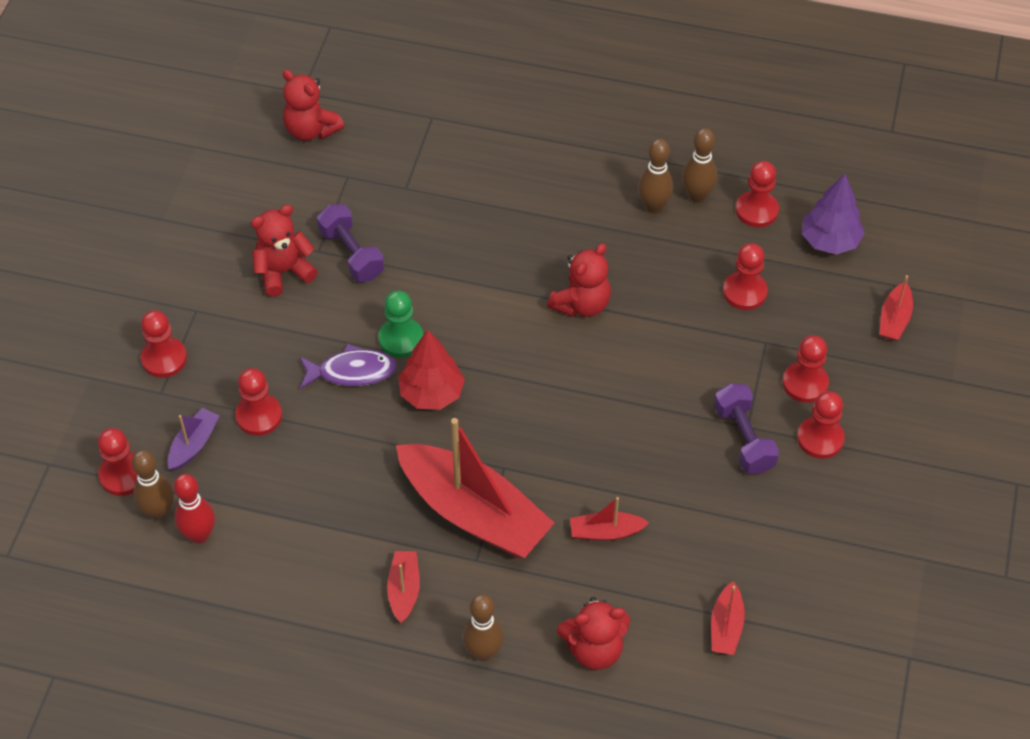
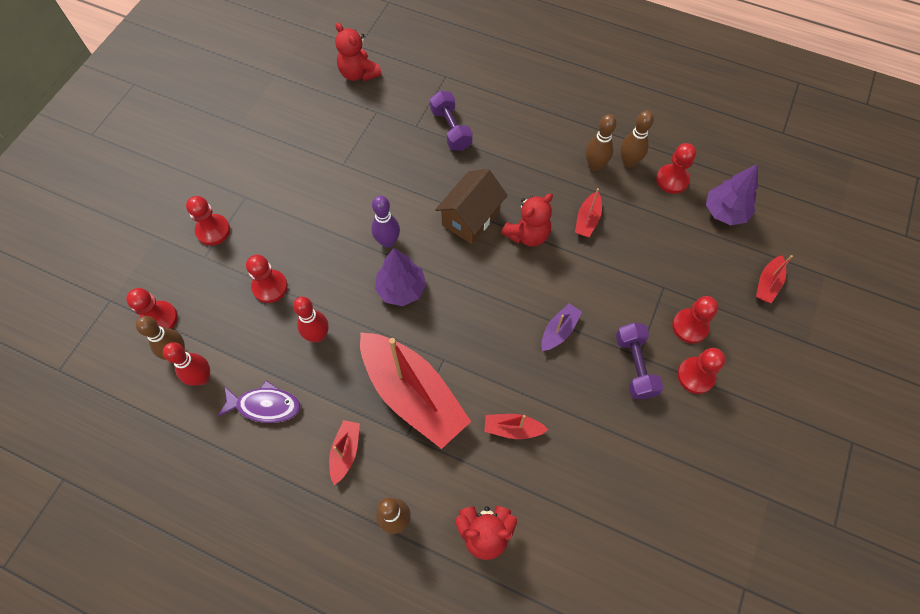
camera: 10 degrees right, 10 degrees up
purple boat [168,408,219,471] -> purple boat moved to [541,303,582,351]
red teddy bear [251,205,318,297] -> none
purple fish [299,343,397,389] -> purple fish moved to [217,380,301,423]
purple dumbbell [317,204,384,282] -> purple dumbbell moved to [430,91,473,151]
green pawn [378,291,423,358] -> purple bowling pin [371,195,400,248]
red tree [398,330,465,410] -> purple tree [375,248,426,306]
red boat [711,581,745,655] -> red boat moved to [575,188,602,237]
red pawn [723,243,768,310] -> none
none -> red bowling pin [293,297,329,342]
none -> brown house [435,169,508,244]

